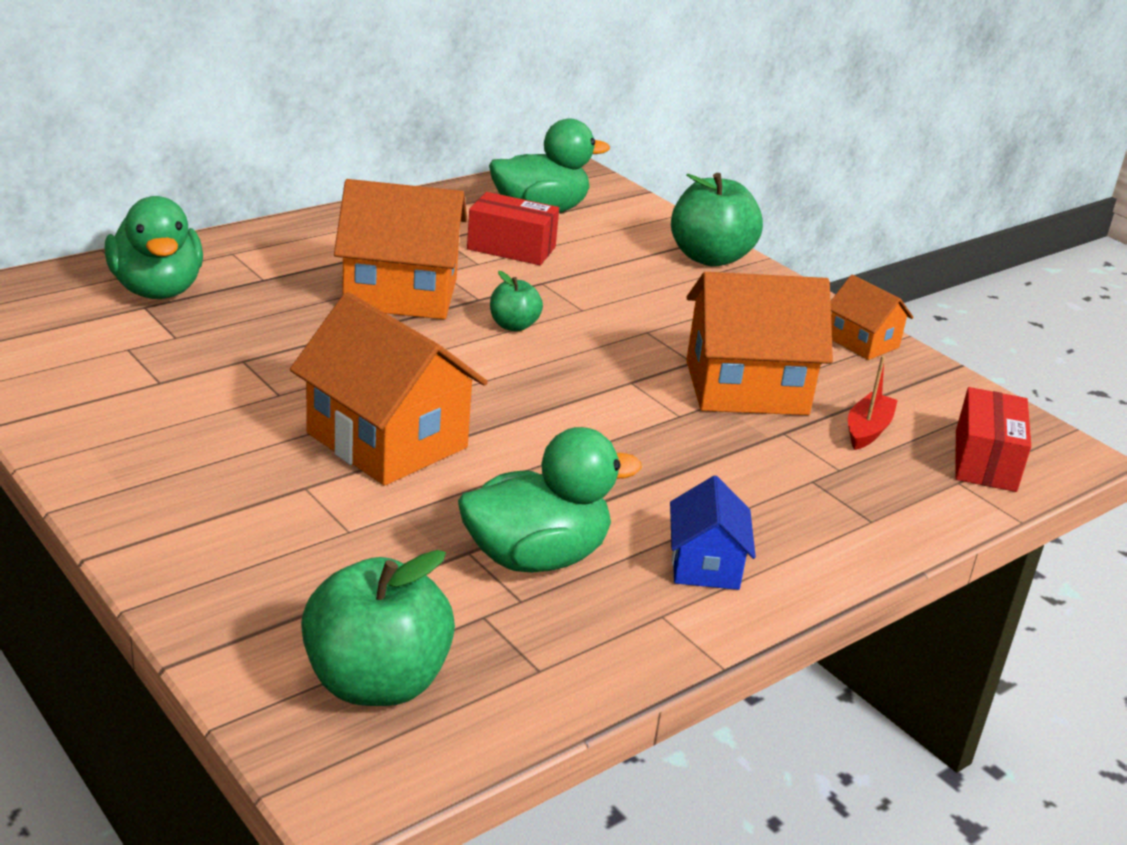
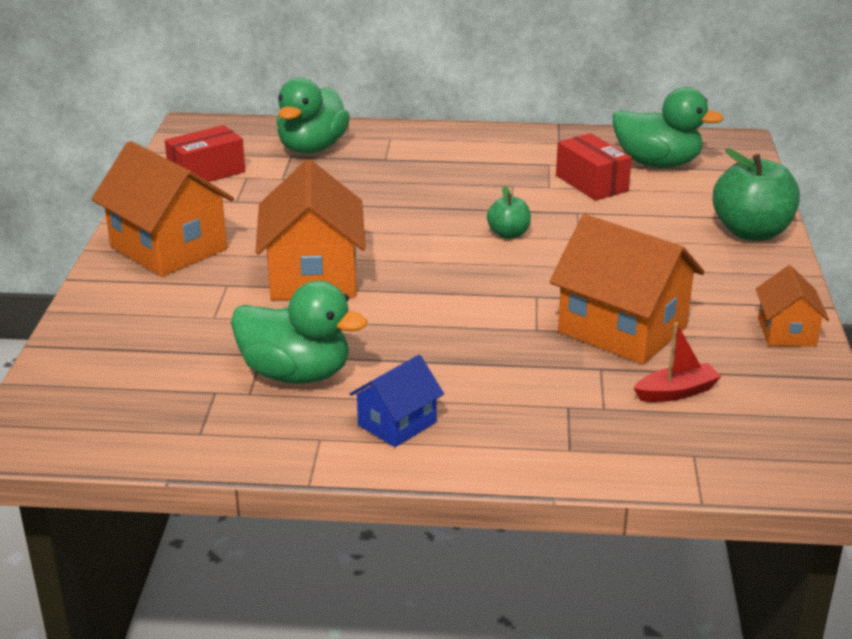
camera: 45 degrees right, 0 degrees up
green apple [301,550,455,706] -> none
orange house [334,179,467,319] -> orange house moved to [91,141,234,277]
red box [955,387,1031,492] -> red box moved to [165,125,245,182]

